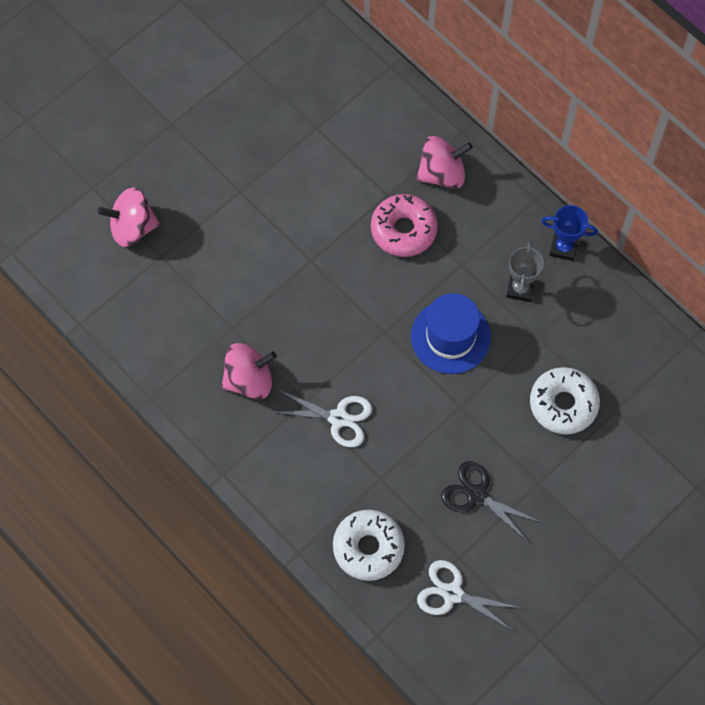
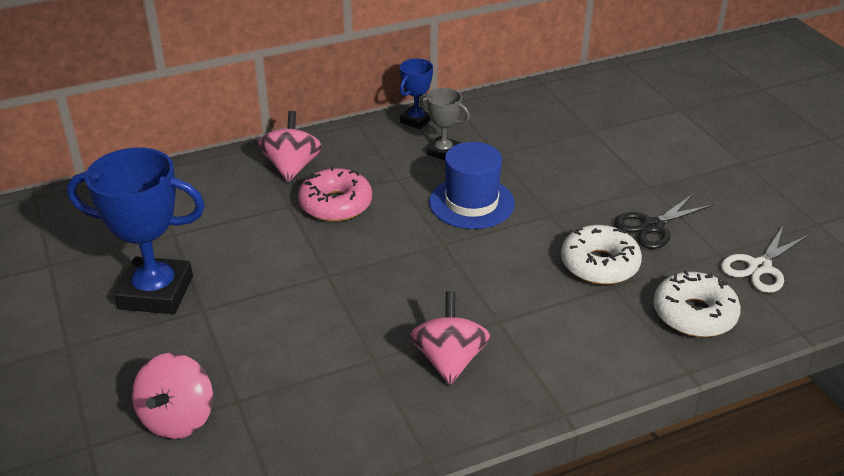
camera: 70 degrees left, 30 degrees down
white scissors [272,390,372,447] -> none
white donut [530,367,600,435] -> white donut moved to [561,225,642,285]
none -> blue trophy [67,148,205,314]

